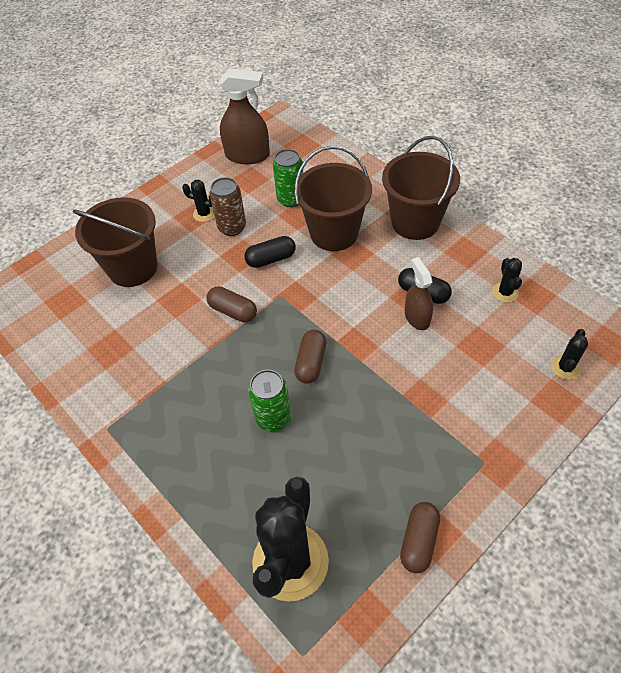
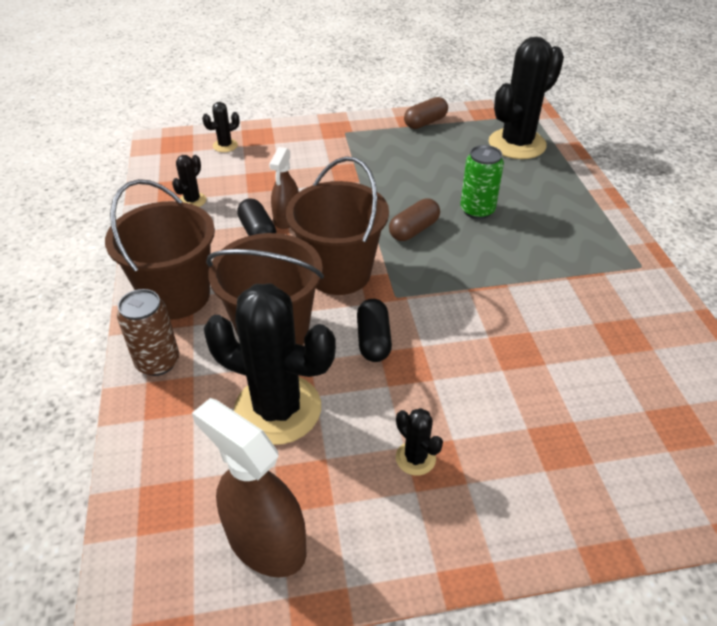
camera: 150 degrees left, 10 degrees down
brown bucket [73,197,157,287] -> brown bucket moved to [286,156,389,295]
brown capsule [206,286,257,323] -> none
brown can [209,177,246,236] -> brown can moved to [117,289,179,376]
black capsule [244,236,296,268] -> black capsule turned 75 degrees clockwise [357,299,392,362]
green can [273,149,303,207] -> black cactus [204,283,336,445]

